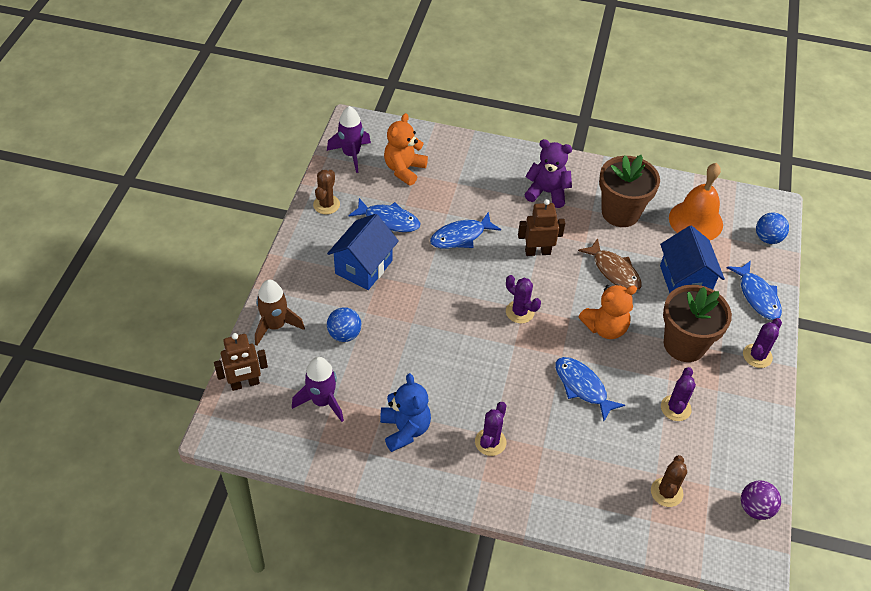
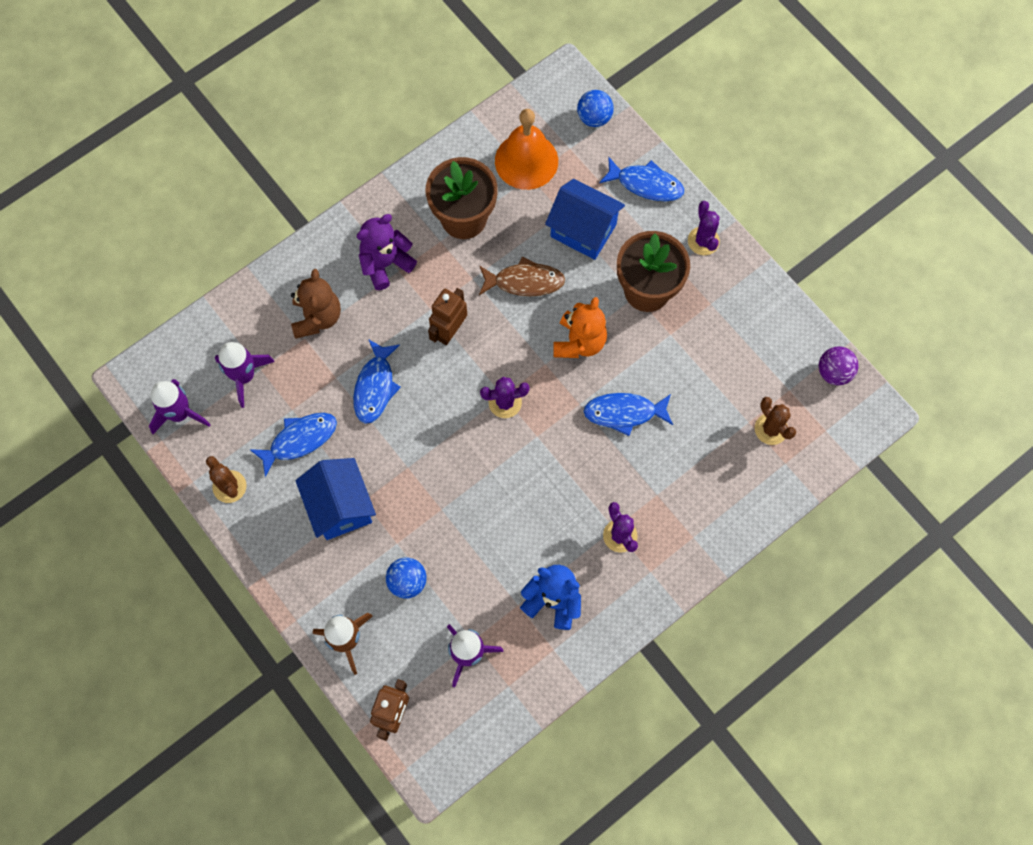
camera: 50 degrees left, 20 degrees up
orange teddy bear [384,113,428,186] -> purple rocket [215,342,275,408]
purple cactus [661,367,696,421] -> none
none -> brown teddy bear [291,269,341,339]

